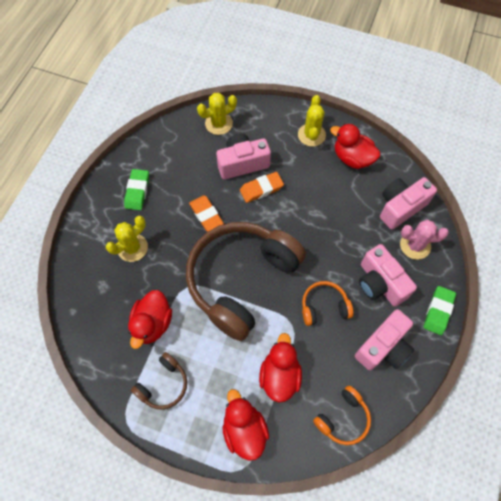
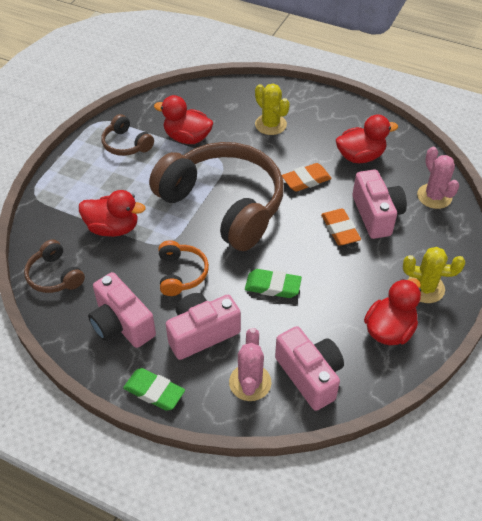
camera: 95 degrees right, 15 degrees down
green eraser [124,169,149,210] -> green eraser moved to [245,269,302,298]
yellow cactus [197,93,237,135] -> pink cactus [417,147,459,209]
red duck [222,389,269,461] -> red duck moved to [336,114,398,163]
orange headphones [313,386,371,445] -> brown headphones [24,240,85,293]

